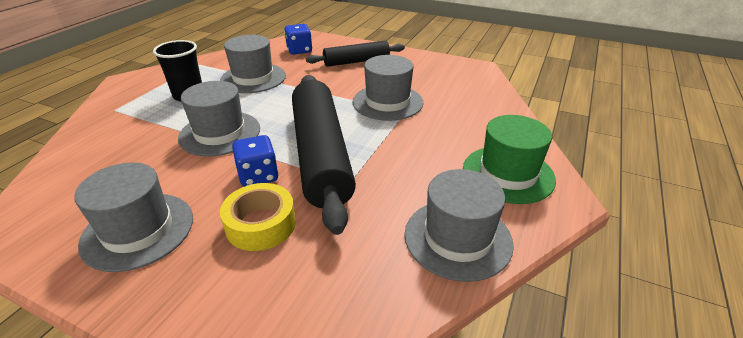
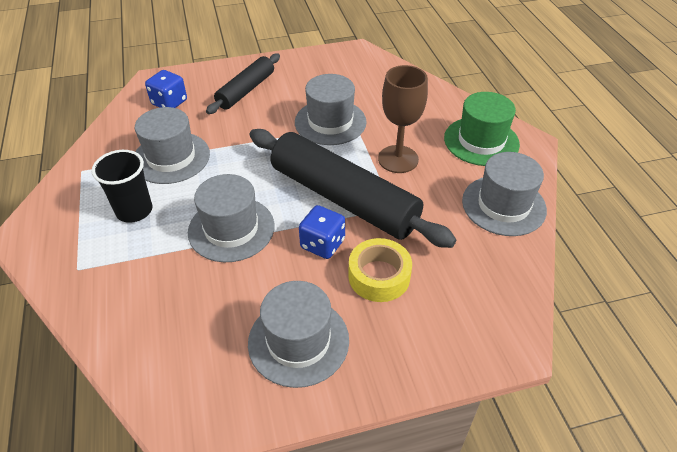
camera: 40 degrees left, 10 degrees up
none -> brown goblet [378,65,428,173]

